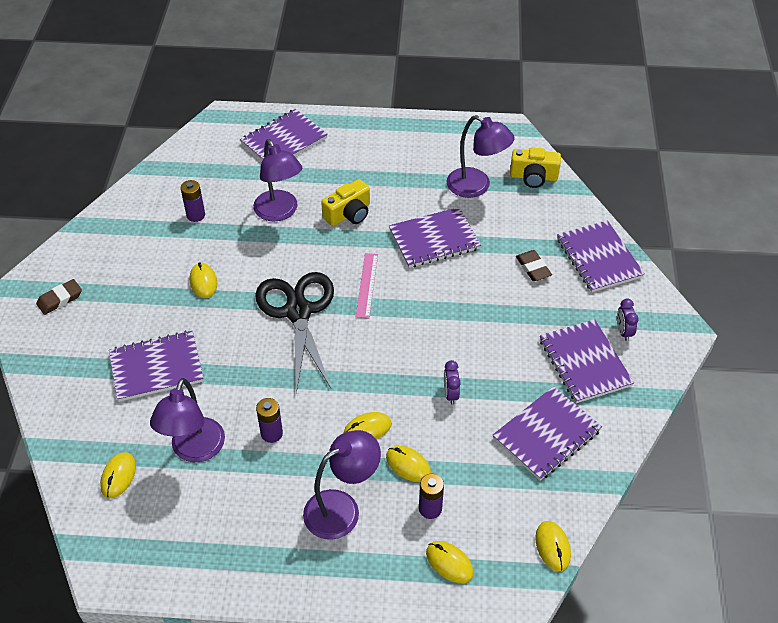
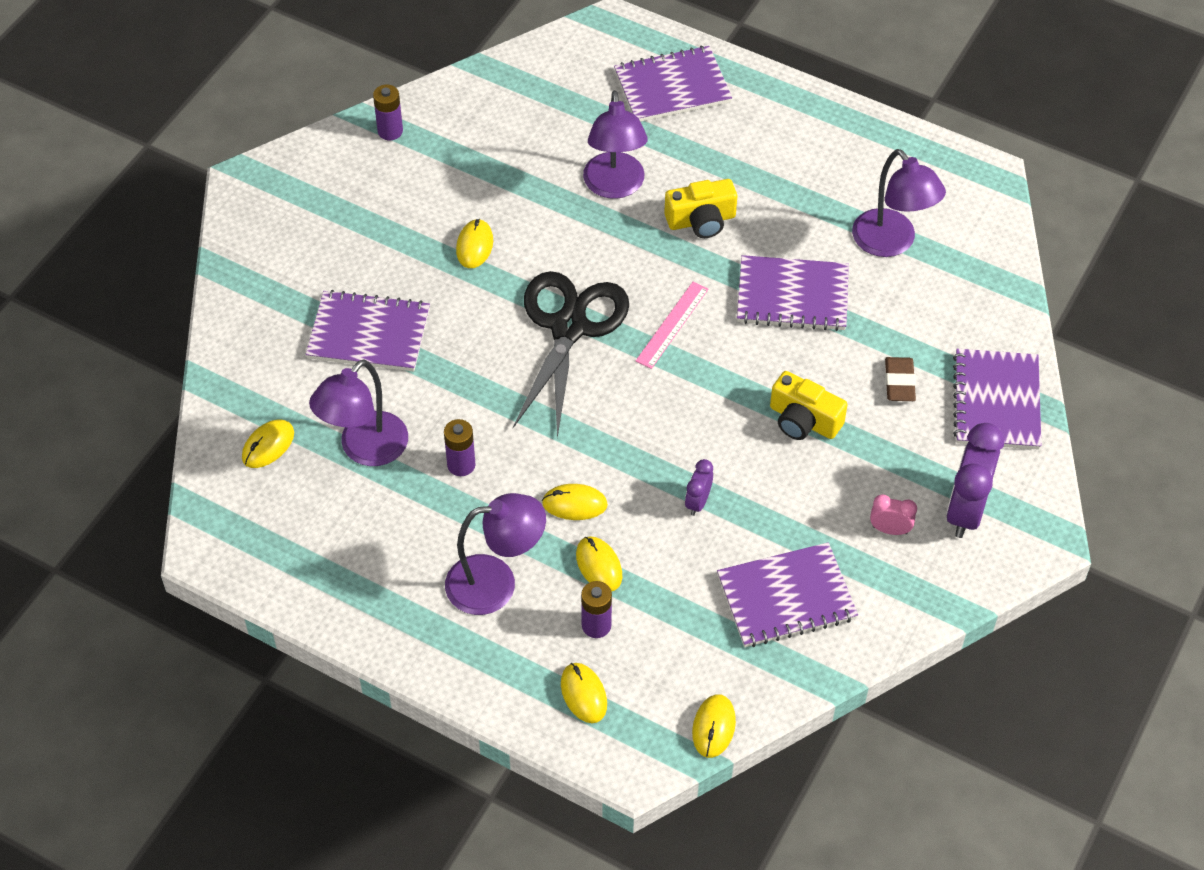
camera: 25 degrees right, 5 degrees up
brown eraser [36,279,82,315] -> none
purple battery [181,180,205,222] -> purple battery moved to [373,84,403,140]
yellow camera [510,147,561,188] -> yellow camera moved to [770,371,848,440]
purple notebook [540,319,634,403] -> pink clock [870,495,917,535]
purple clock [617,299,639,341] -> purple clock [946,423,1004,538], size x2.00

